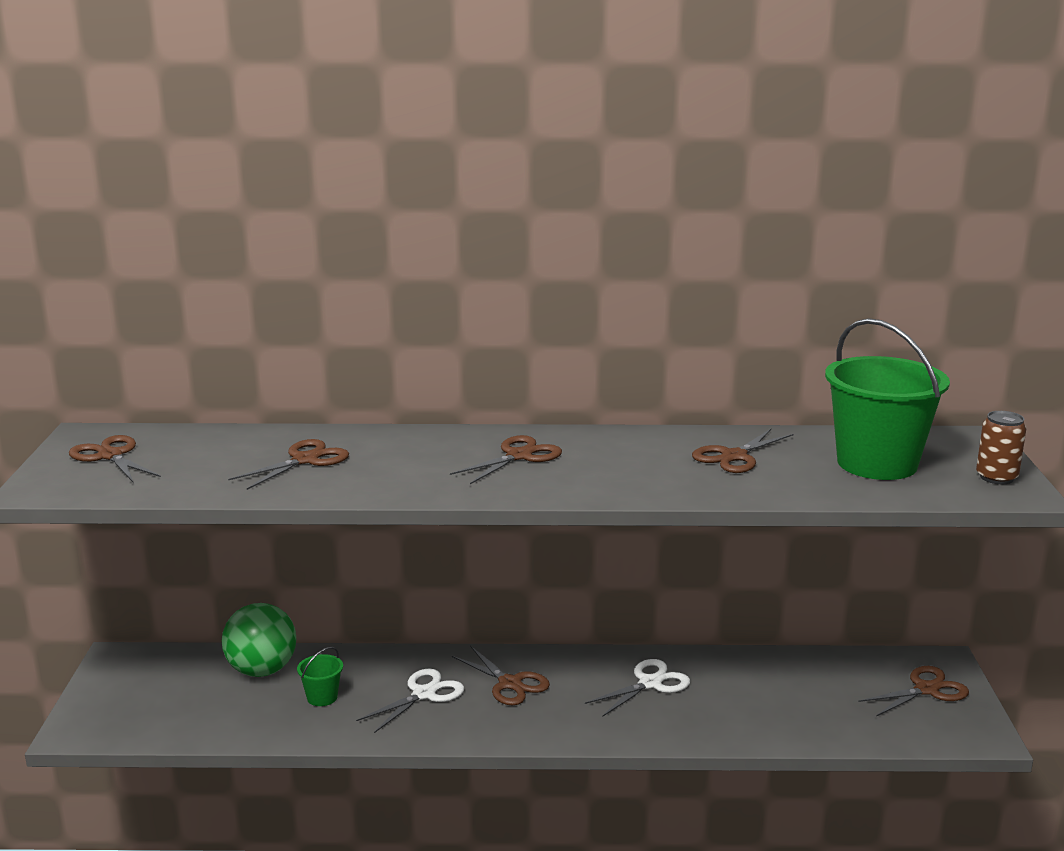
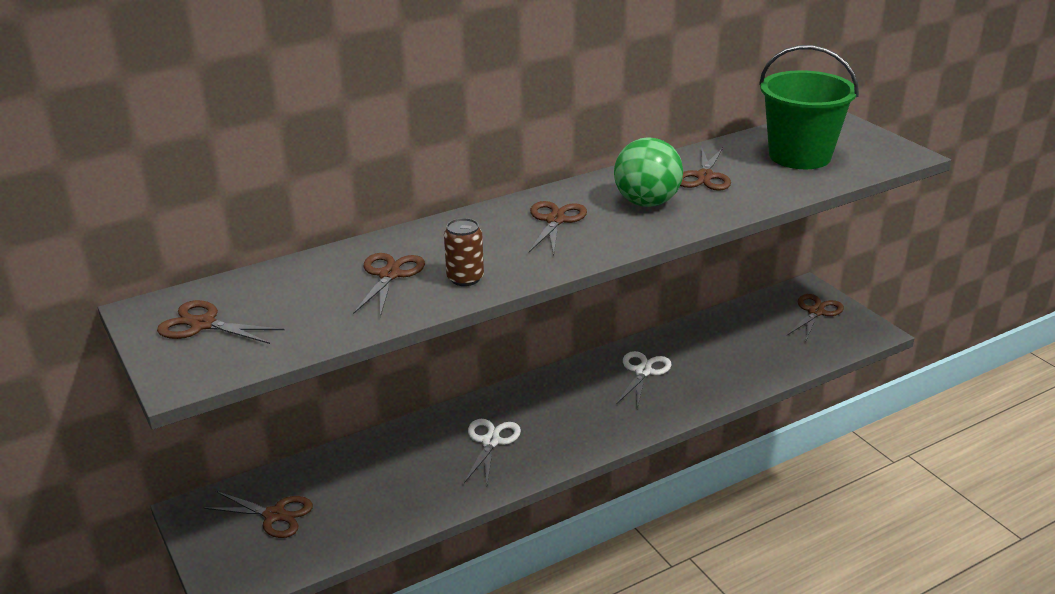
camera: 30 degrees left, 10 degrees up
green ball [222,603,296,677] -> green ball moved to [614,137,683,207]
green bucket [297,647,343,706] -> none
brown scissors [452,646,550,705] -> brown scissors moved to [204,491,313,538]
brown can [976,411,1027,484] -> brown can moved to [444,218,484,286]

